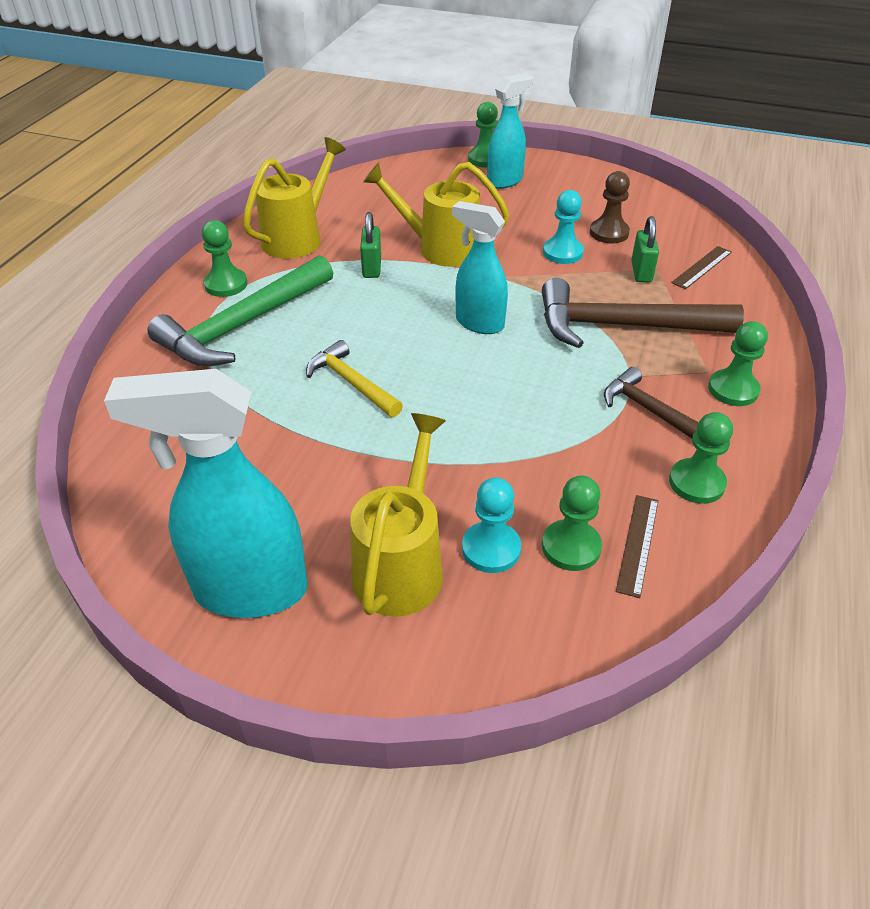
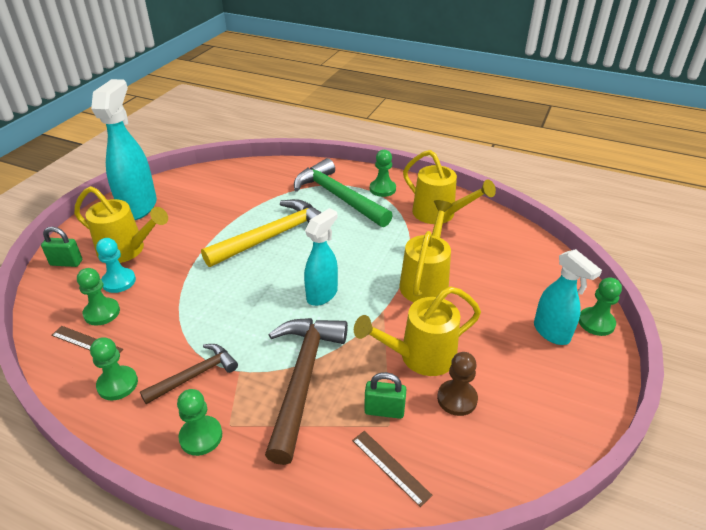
camera: 95 degrees right, 5 degrees down
yellow hammer [306,340,403,417] -> yellow hammer [201,199,322,267], size x1.78
green padlock [360,212,381,278] -> green padlock moved to [41,227,82,267]
turquoise pawn [543,190,584,264] -> yellow watering can [354,287,481,376]

